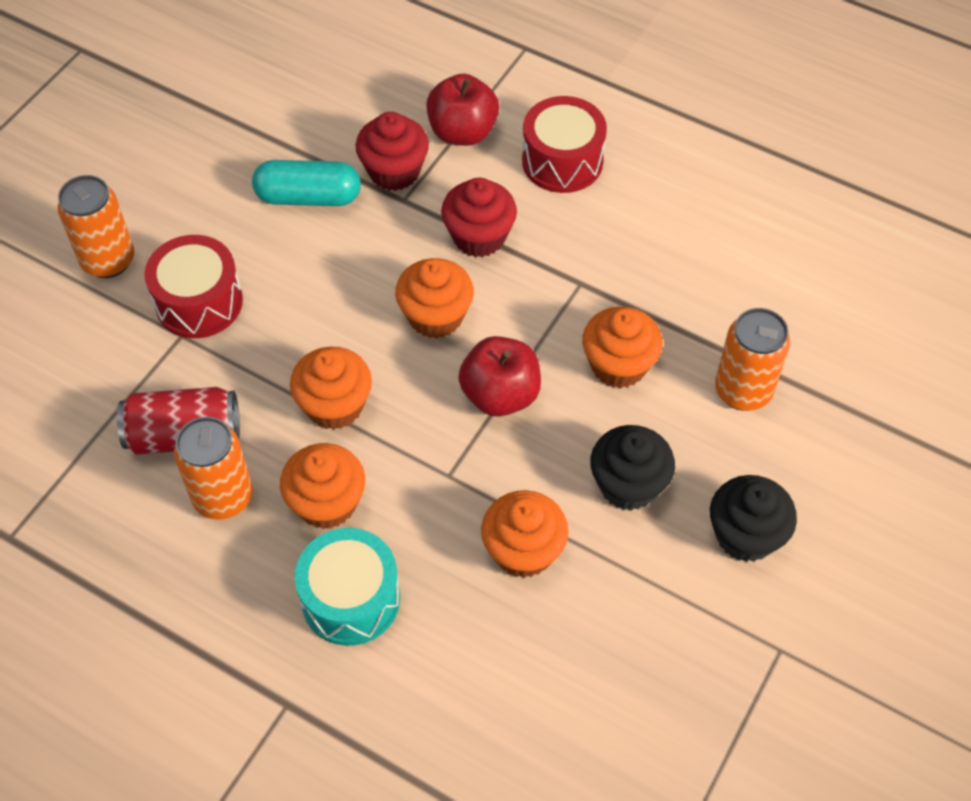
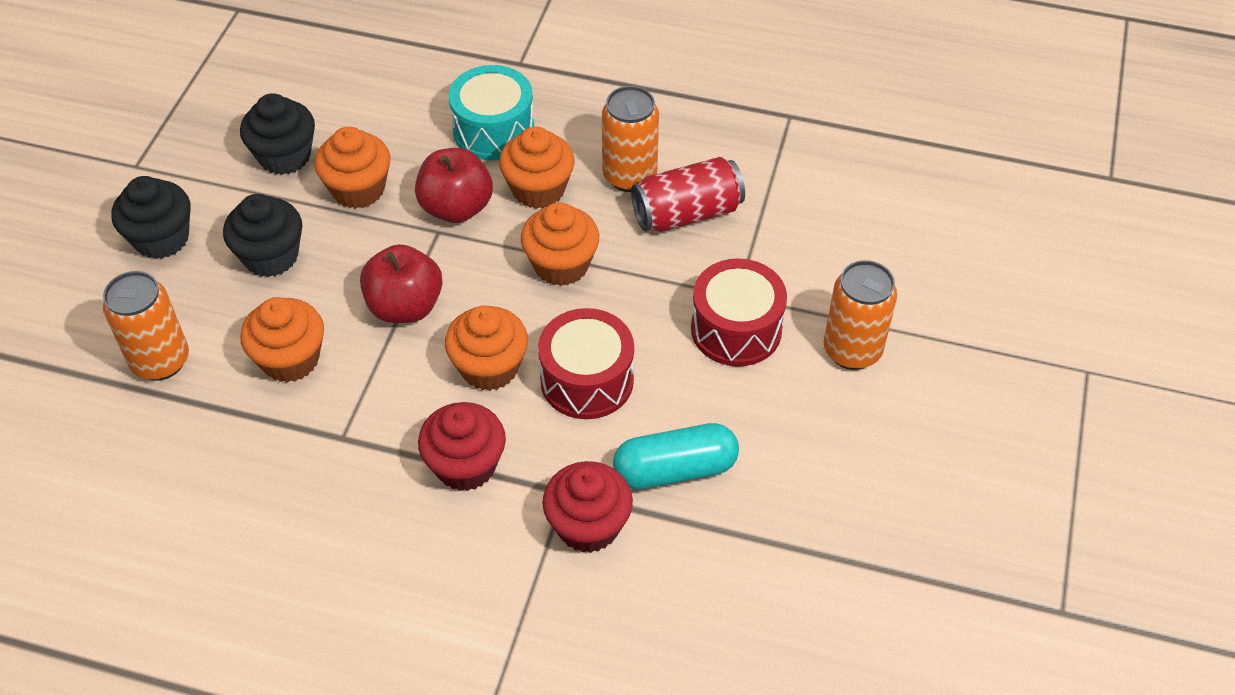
camera: 165 degrees right, 5 degrees down
red apple [426,74,499,146] -> red apple moved to [415,148,493,223]
red drum [522,96,607,193] -> red drum moved to [538,308,634,419]
none -> black cupcake [240,93,315,175]

